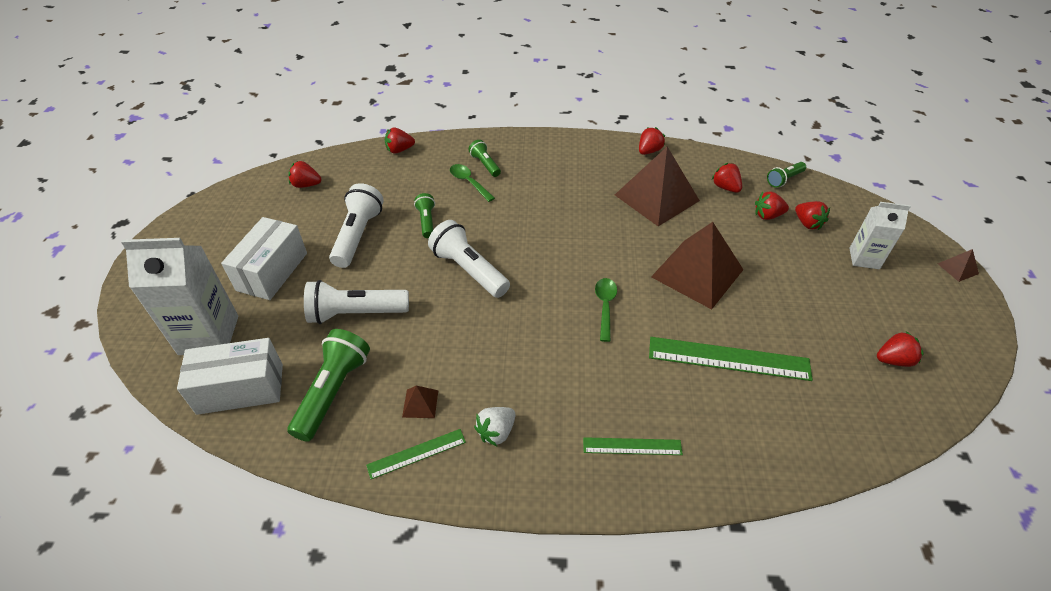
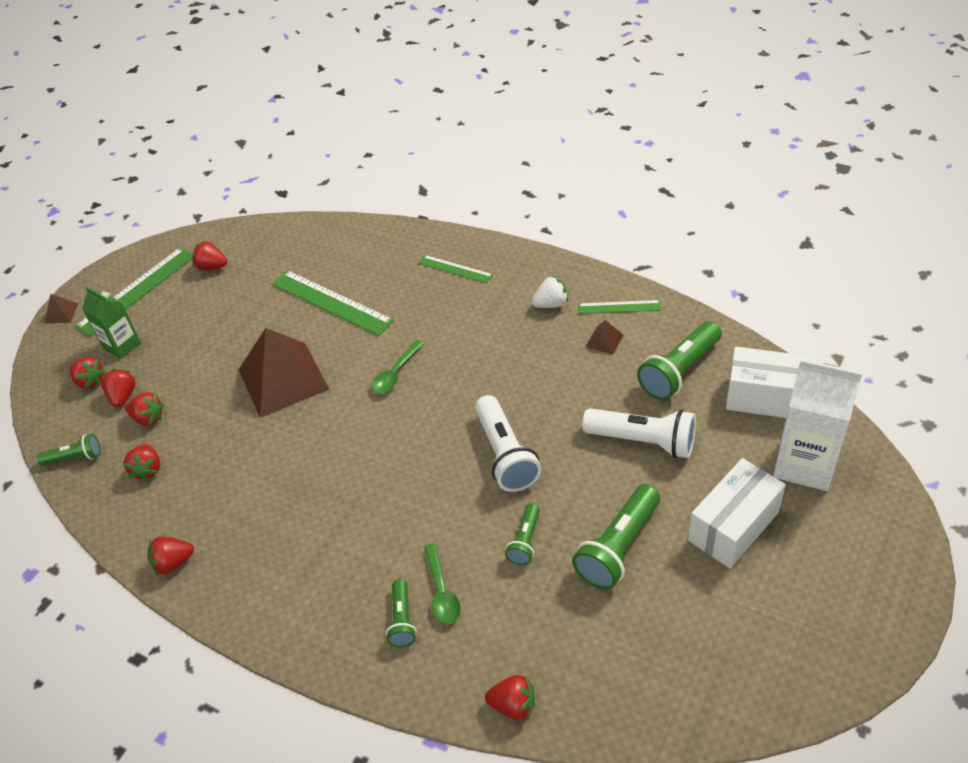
camera: 150 degrees left, 0 degrees up
red strawberry [289,161,321,188] -> red strawberry moved to [69,357,106,389]
white flashlight [329,183,384,268] -> green flashlight [572,484,660,590]
brown pyramid [615,147,700,226] -> none
white carton [849,202,911,269] -> green carton [82,287,141,359]
none -> green ruler [75,247,193,337]

